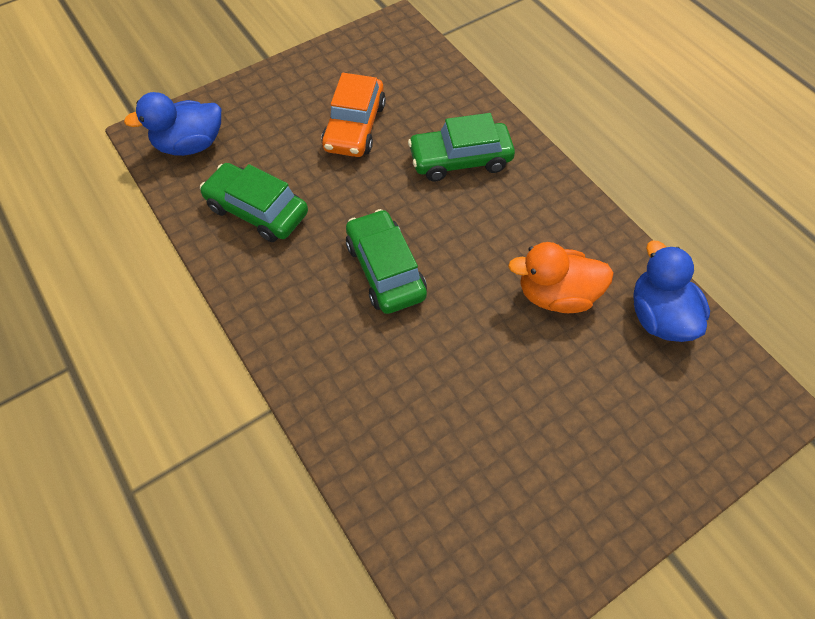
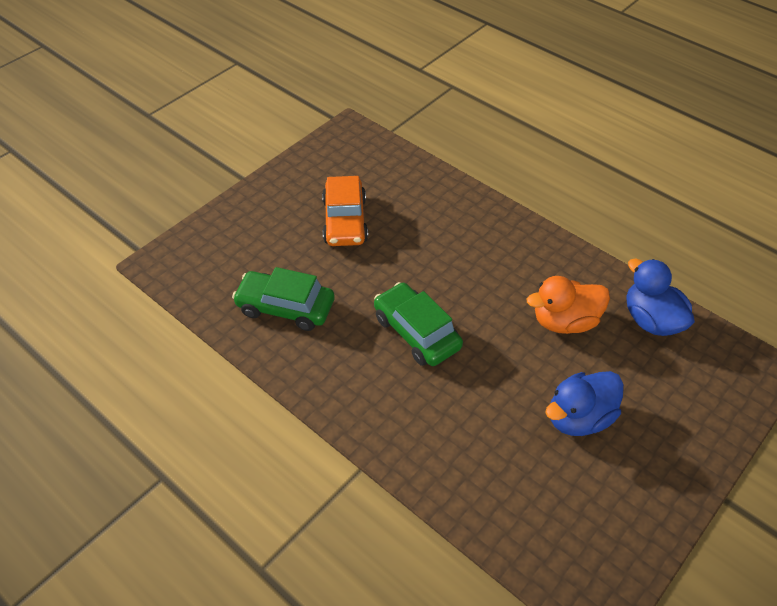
camera: 15 degrees left, 10 degrees down
blue duck [124,92,221,156] -> blue duck moved to [545,371,624,436]
green car [408,113,515,181] -> none

